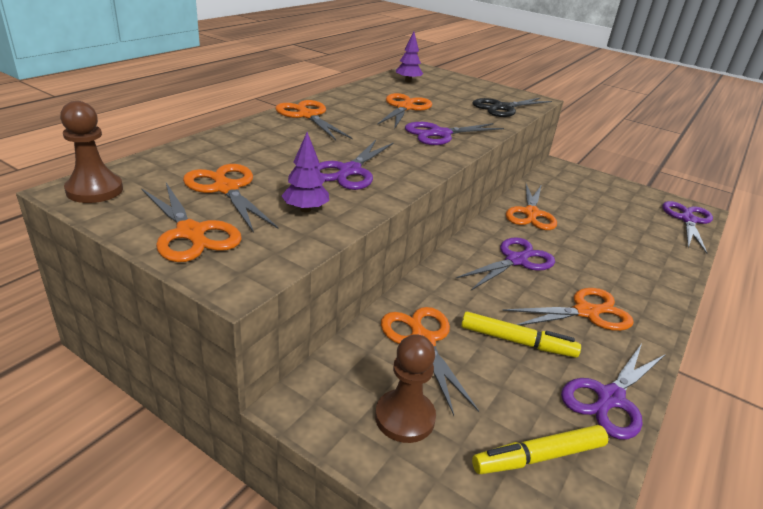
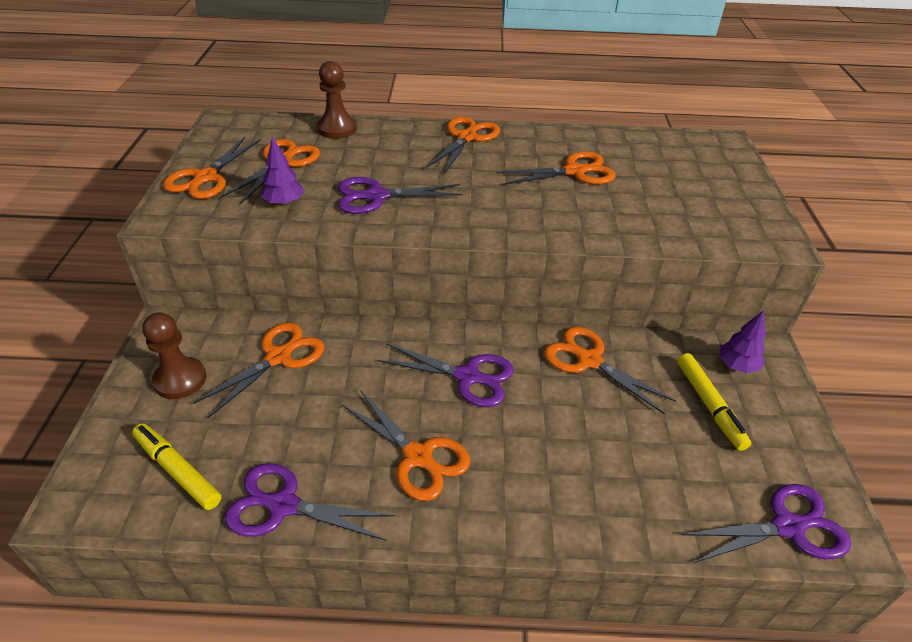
camera: 60 degrees right, 10 degrees up
brown pawn [60,101,123,203] -> brown pawn moved to [317,61,357,139]
purple tree [396,32,423,82] -> purple tree moved to [720,310,766,373]
purple scissors [405,122,504,145] -> none
yellow marker [461,312,581,358] -> yellow marker moved to [677,353,751,451]
black scissors [472,97,552,117] -> none
orange scissors [506,184,557,230] -> orange scissors turned 60 degrees clockwise [544,327,676,415]

